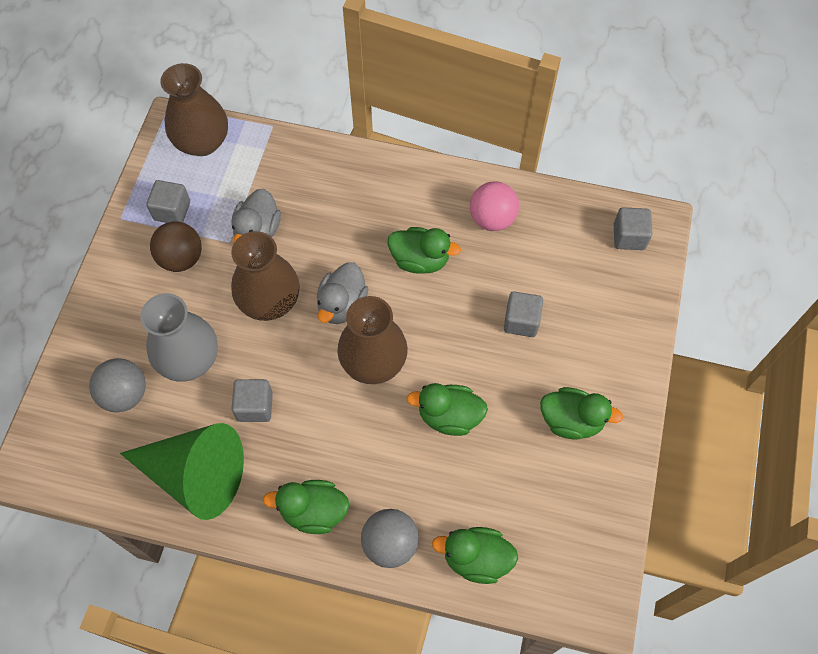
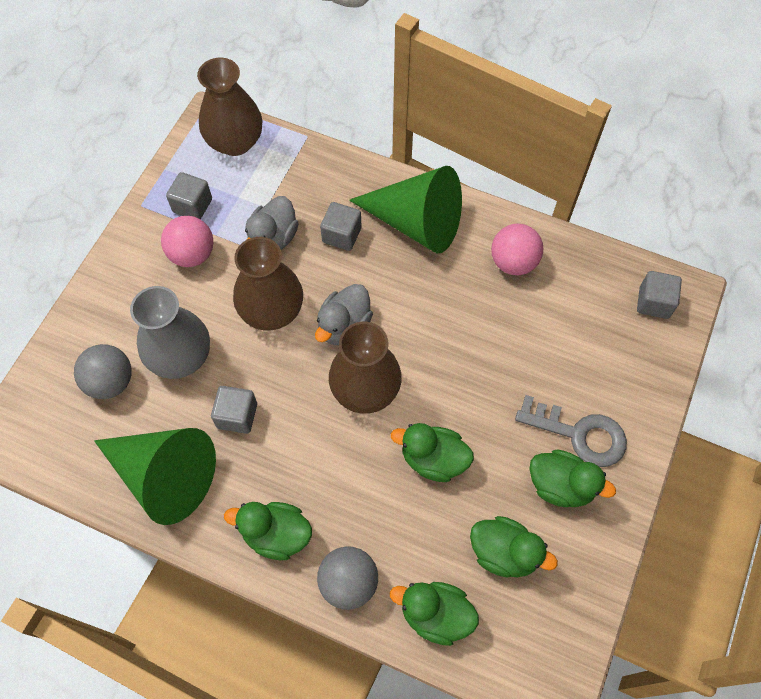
camera: 10 degrees right, 0 degrees up
brown ball [150,221,202,272] -> pink ball [161,216,213,267]
green duck [388,227,461,274] -> green duck moved to [470,516,558,577]
grey cube [504,291,543,337] -> grey cube moved to [320,202,362,251]
none -> green cone [349,166,462,253]
none -> grey key [515,395,627,467]

